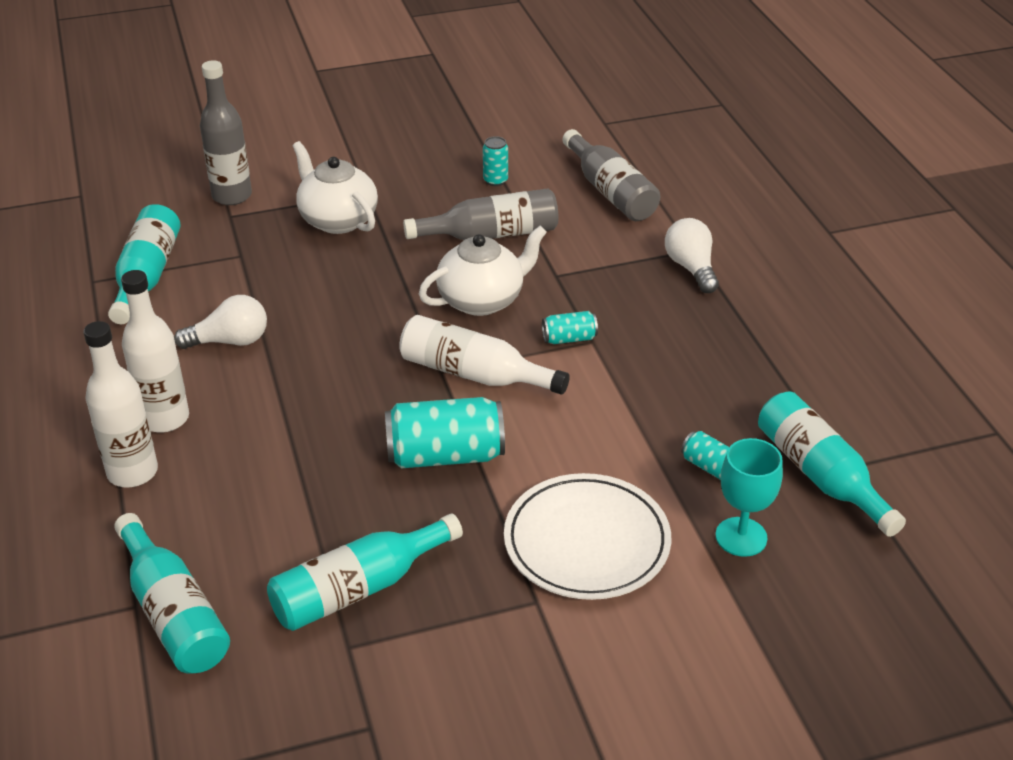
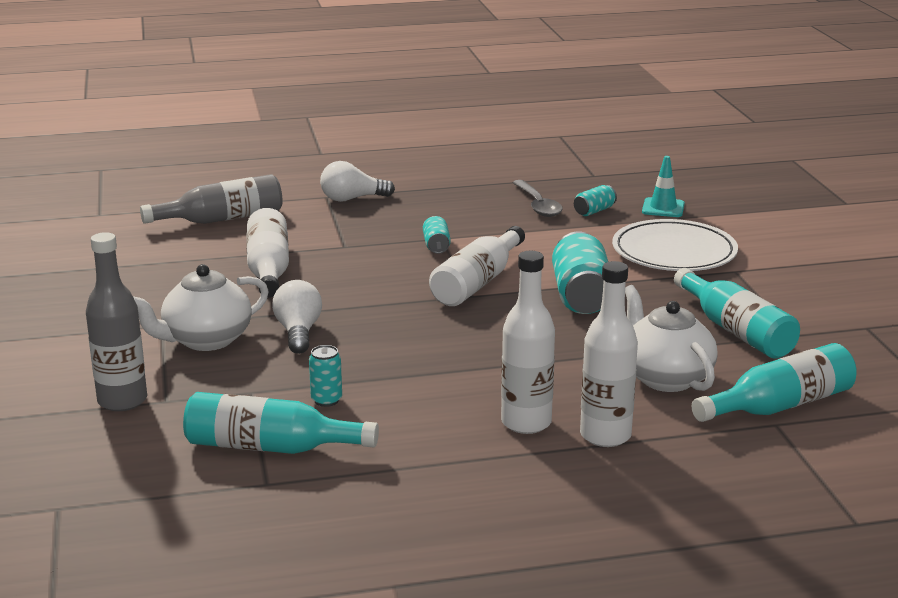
camera: 85 degrees left, 15 degrees down
white light bulb [174,295,267,349] -> white light bulb moved to [272,280,322,354]
grey bottle [403,188,559,240] -> white bottle [247,208,289,298]
white teapot [419,226,547,316] -> white teapot moved to [625,285,717,392]
turquoise can [483,136,508,186] -> turquoise can moved to [309,345,342,407]
turquoise goblet [716,438,783,557] -> turquoise traffic cone [642,156,685,217]
turquoise bottle [758,392,906,537] -> none
none -> grey spoon [512,180,563,217]

